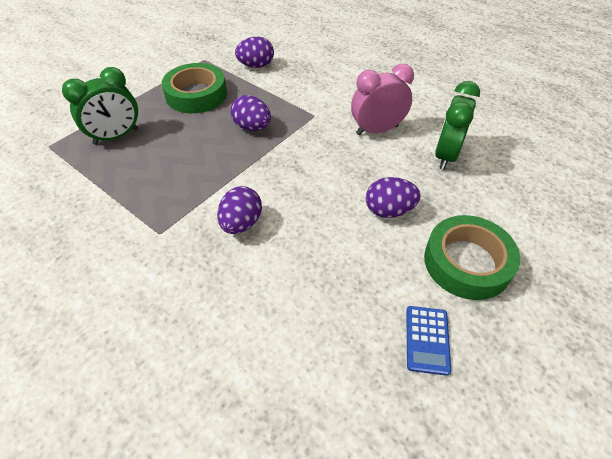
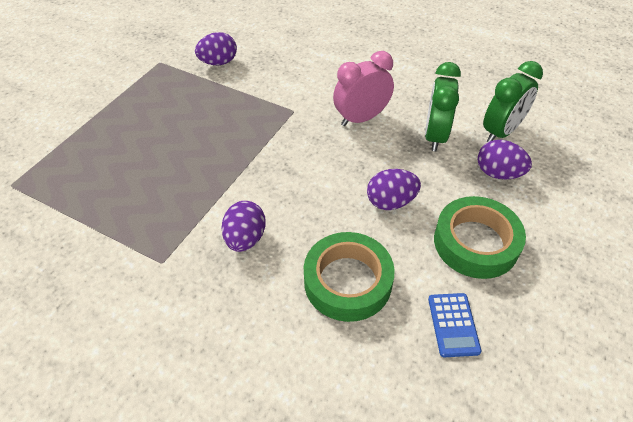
camera: 10 degrees left, 0 degrees up
green clock [62,67,138,145] -> green clock moved to [483,61,543,142]
green tape [162,63,227,113] -> green tape moved to [304,232,395,322]
purple egg [231,95,271,131] -> purple egg moved to [477,140,532,180]

